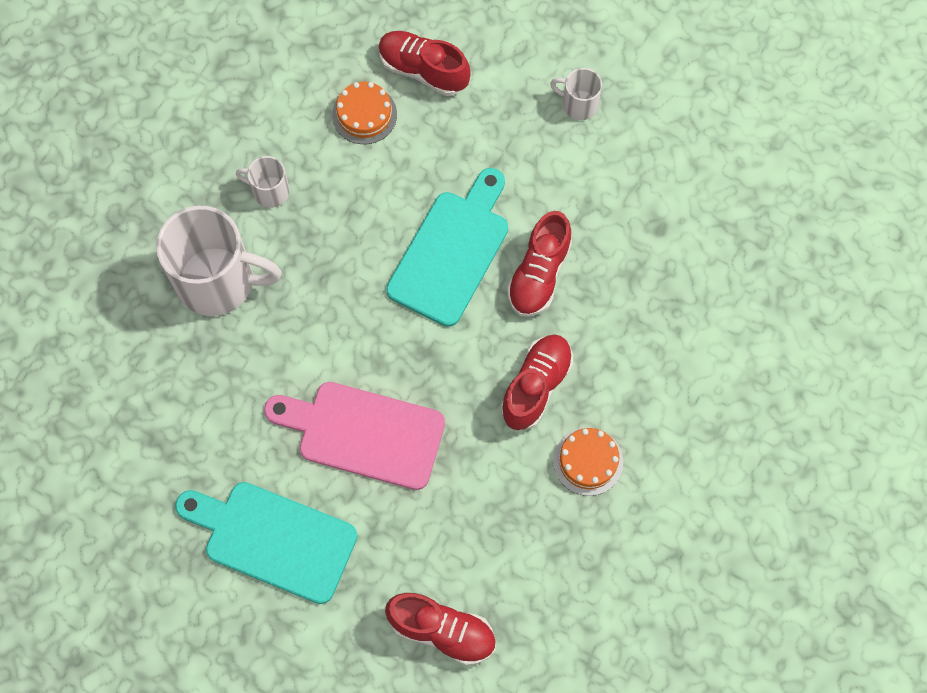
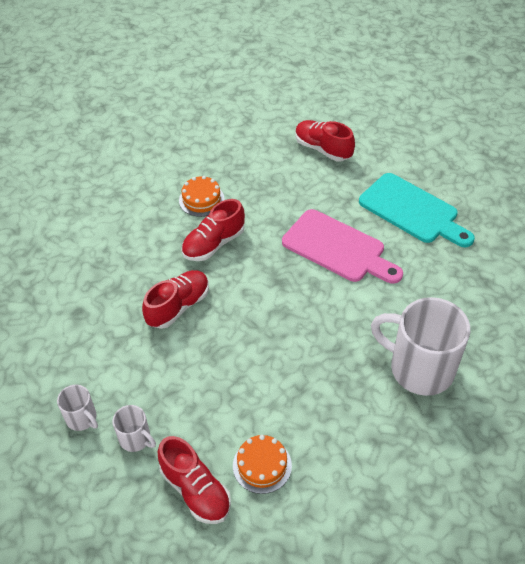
camera: 160 degrees left, 20 degrees down
white mug [236,156,290,208] -> white mug moved to [112,405,156,452]
turquoise cutting board [386,168,508,327] -> none

